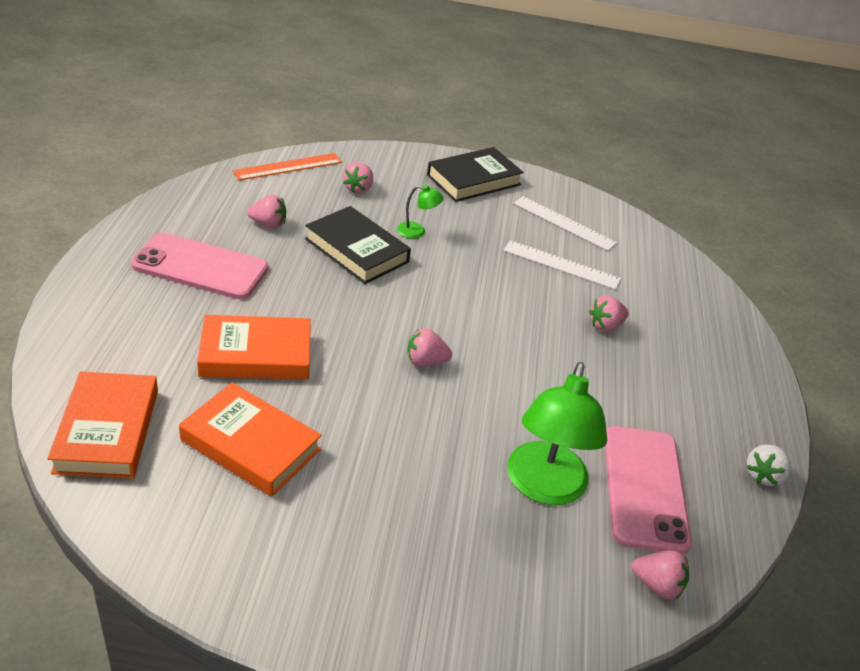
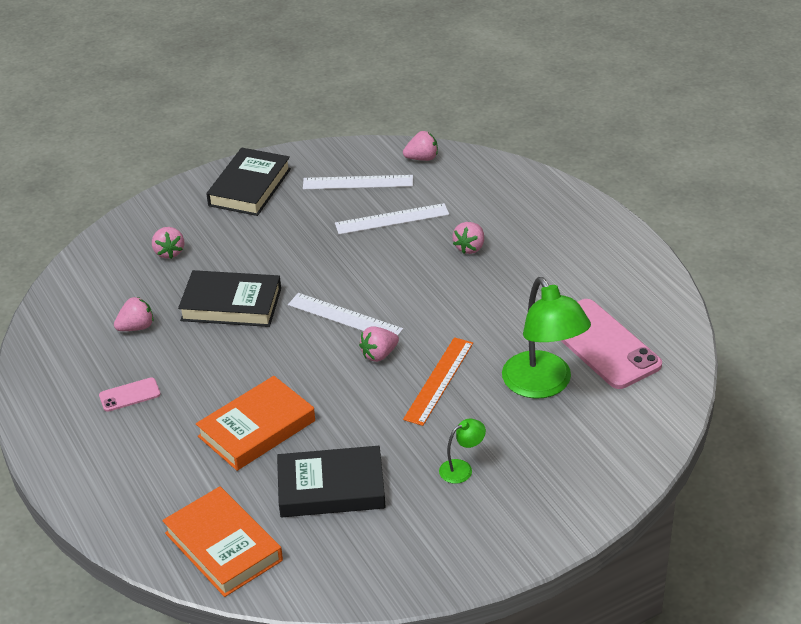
camera: 30 degrees left, 0 degrees up
pink phone [131,232,268,299] -> pink phone [99,377,161,412], size x0.46
orange book [179,382,322,497] -> black book [277,446,385,517]
orange ruler [233,153,342,180] -> orange ruler moved to [403,337,473,426]
green lamp [397,185,444,239] -> green lamp moved to [439,419,486,484]
pink strawberry [632,550,689,599] -> pink strawberry moved to [403,131,438,161]
white strawberry [747,444,791,486] -> none
none -> white ruler [288,293,403,336]

